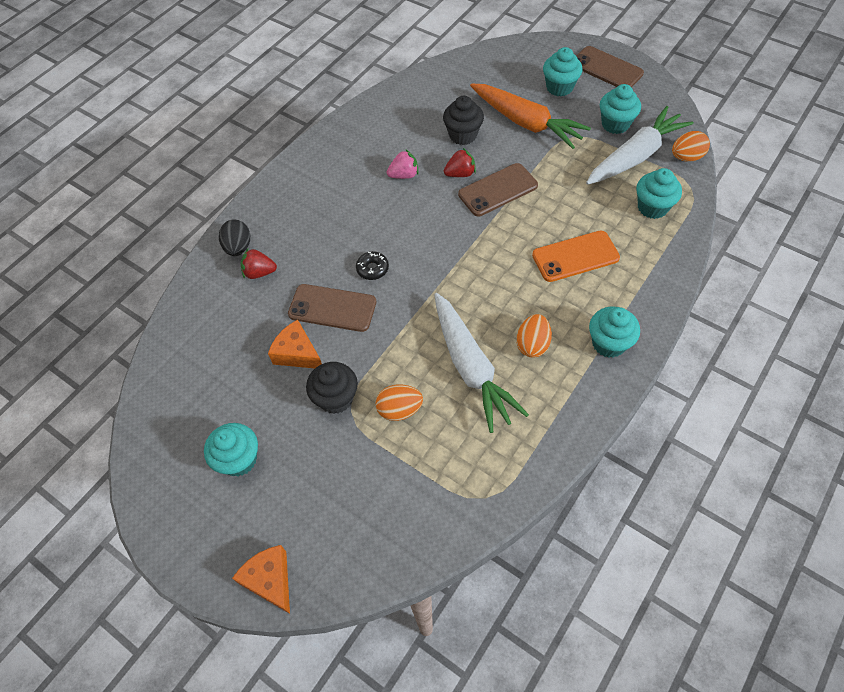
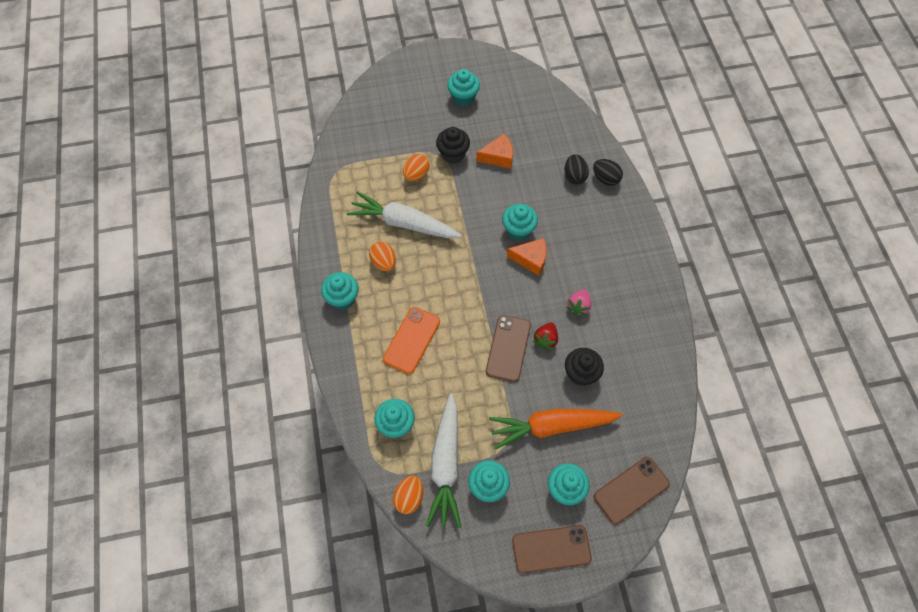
camera: 130 degrees right, 5 degrees up
orange cheese [232,545,290,614] -> orange cheese moved to [507,238,547,276]
red strawberry [241,249,277,279] -> black egg [565,154,589,185]
brown phone [288,284,376,332] -> brown phone moved to [594,457,670,524]
black donut [356,251,389,280] -> turquoise cupcake [502,204,538,241]

